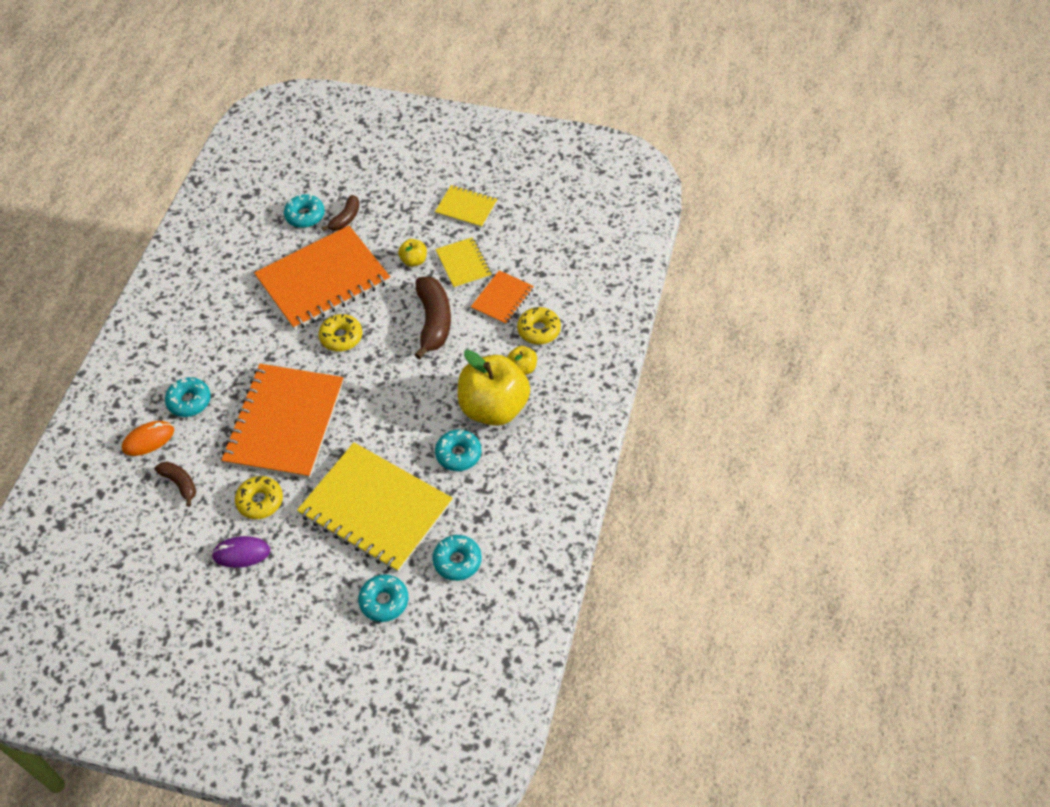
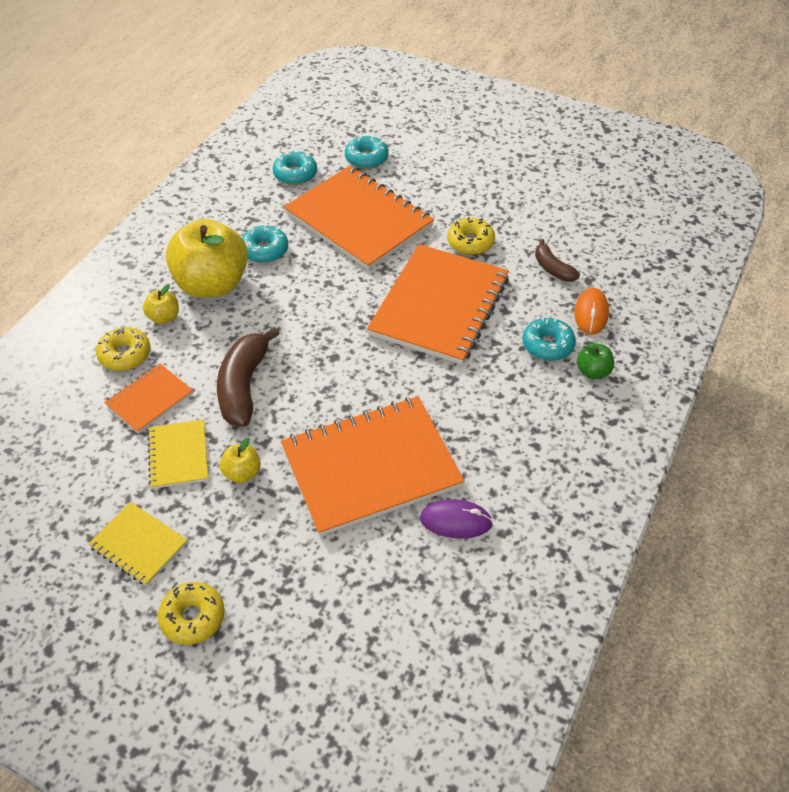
camera: 170 degrees left, 5 degrees down
orange mouse [122,421,174,456] -> orange mouse turned 60 degrees counterclockwise [574,288,609,335]
purple mouse [211,536,270,568] -> purple mouse moved to [420,499,493,539]
turquoise donut [284,194,325,228] -> none
yellow notebook [297,442,453,572] -> orange notebook [284,166,434,270]
yellow donut [319,314,362,351] -> yellow donut moved to [158,582,225,645]
brown banana [322,195,359,231] -> none
none -> green apple [577,343,614,379]

